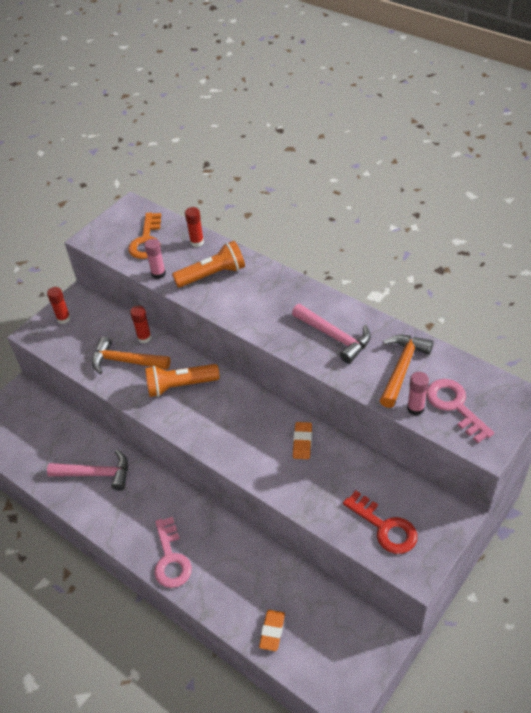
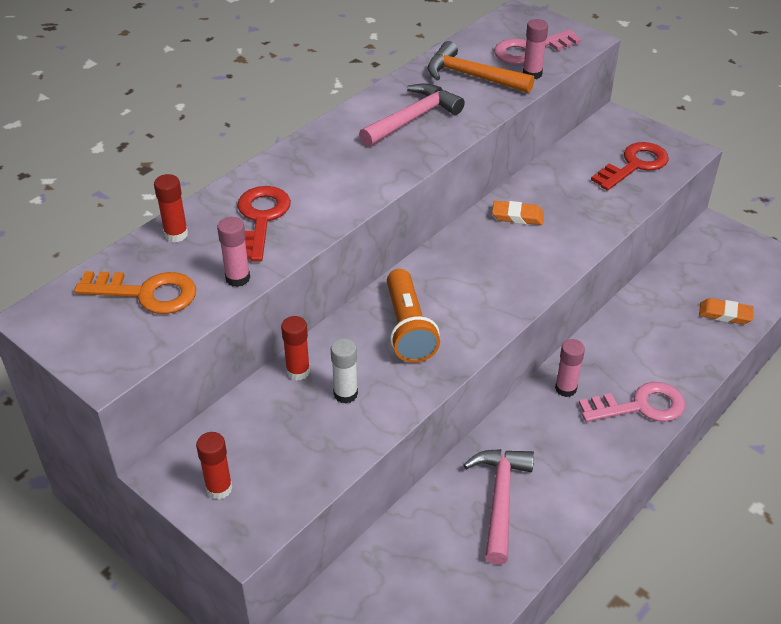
camera: 90 degrees left, 5 degrees down
orange hammer [92,337,171,374] -> white glue stick [331,338,358,403]
orange flashlight [172,241,245,288] -> red key [237,186,291,261]
none -> pink glue stick [555,339,585,397]

